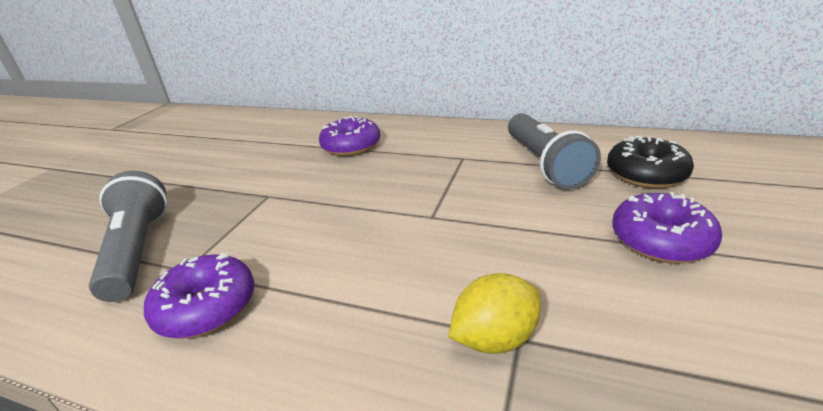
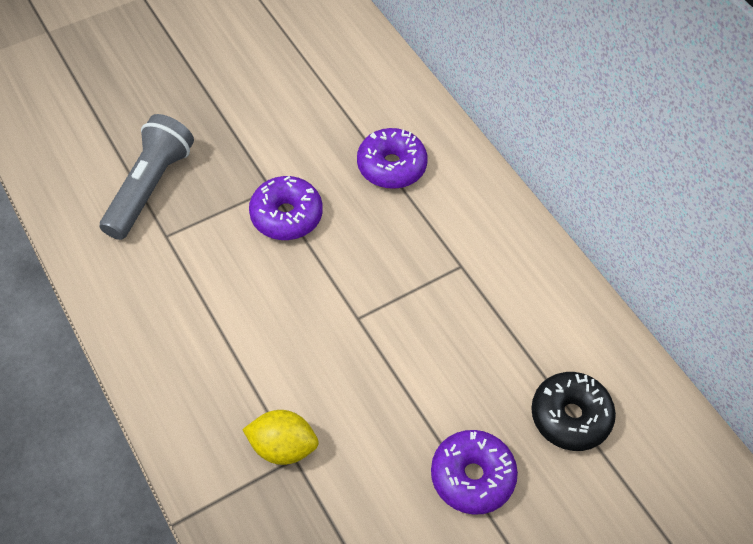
camera: 35 degrees right, 25 degrees up
purple donut [144,253,254,339] -> purple donut moved to [249,176,323,240]
grey flashlight [508,113,601,189] -> none

